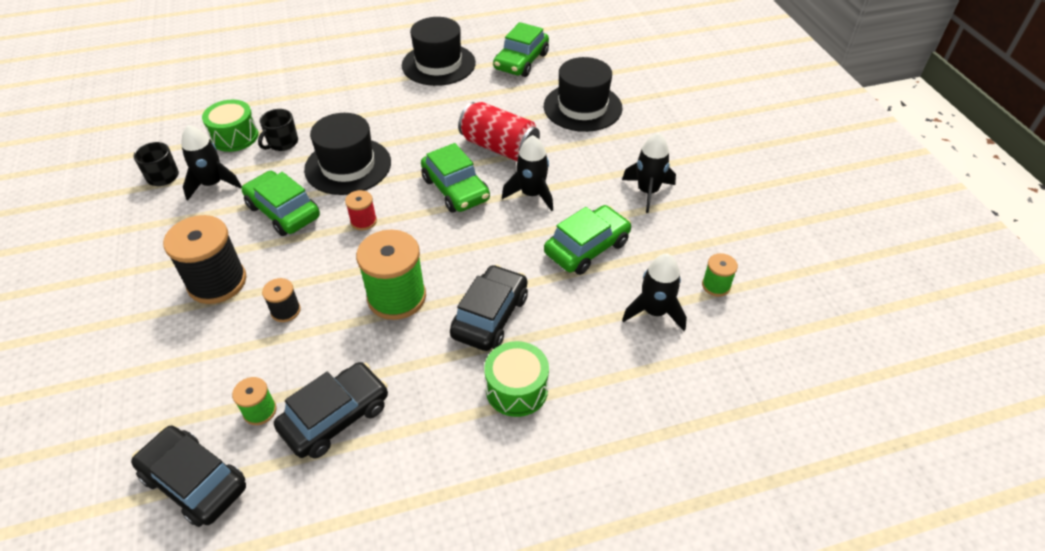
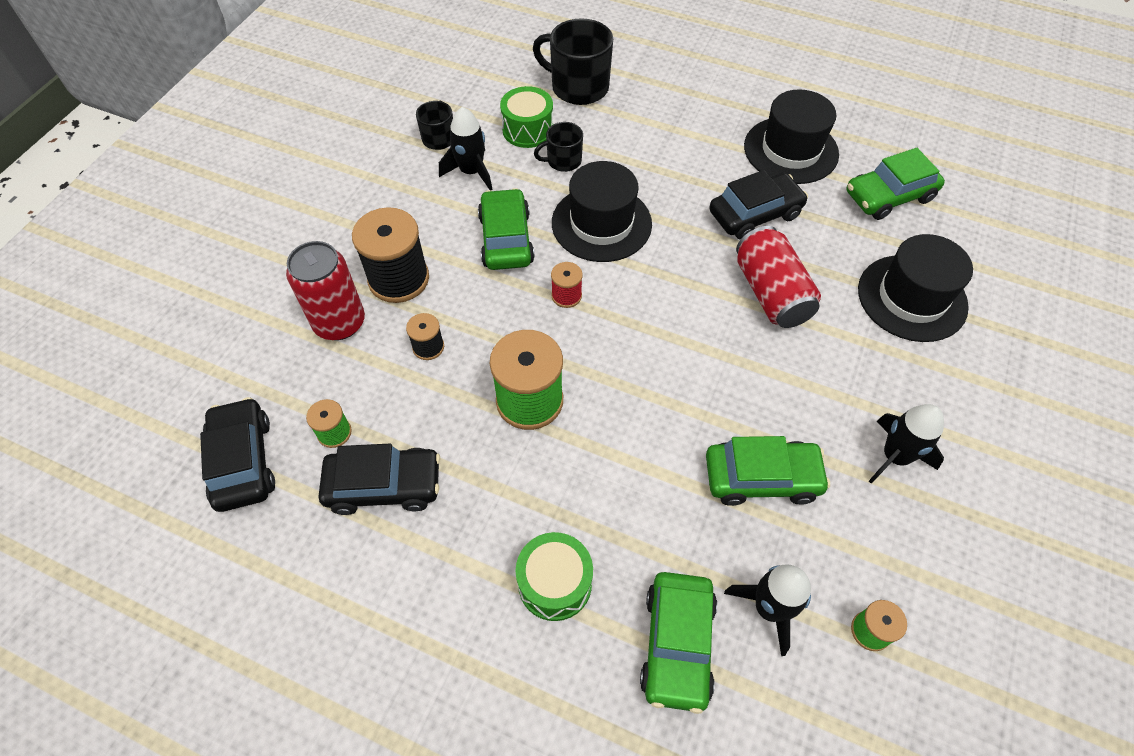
camera: 40 degrees right, 10 degrees up
green car [421,143,490,213] -> green car moved to [640,572,717,714]
black car [450,265,528,351] -> black car moved to [709,170,808,240]
black rocket [502,135,553,211] -> none
none -> red can [286,241,365,340]
none -> black mug [533,18,613,105]

